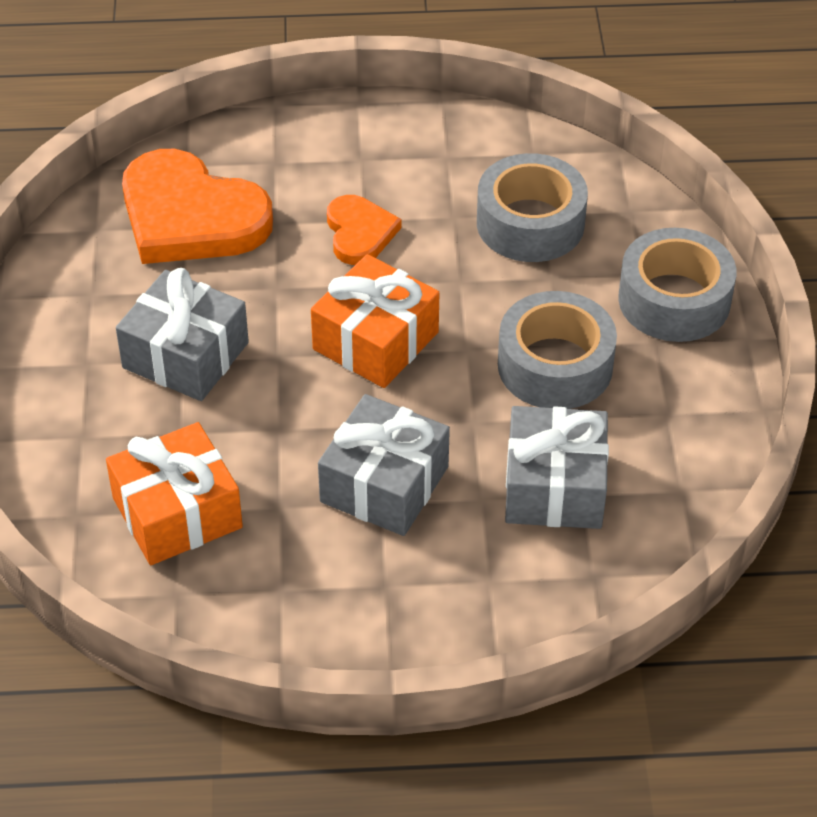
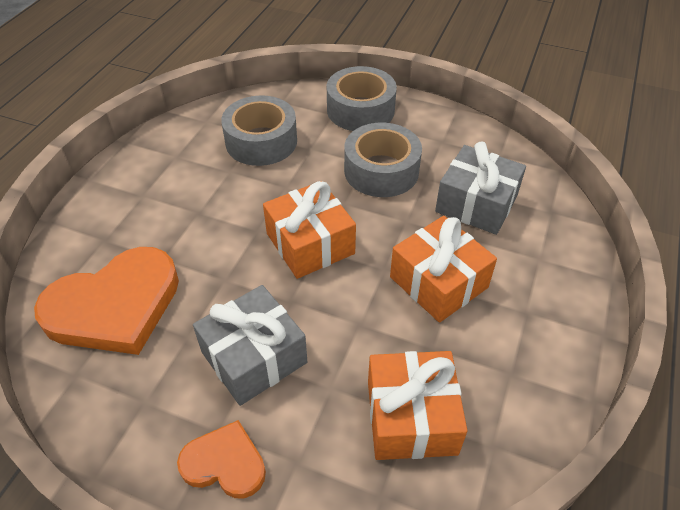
camera: 65 degrees left, 0 degrees up
grey gift [318,394,450,536] -> orange gift [390,216,497,323]
orange heart [327,195,401,265] -> orange heart moved to [177,420,266,499]

